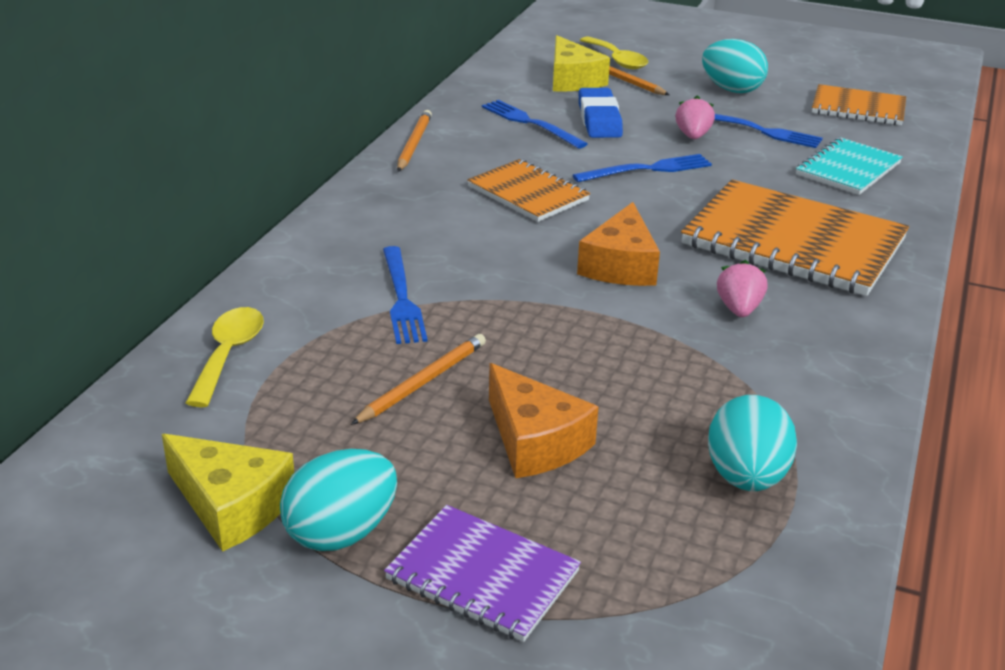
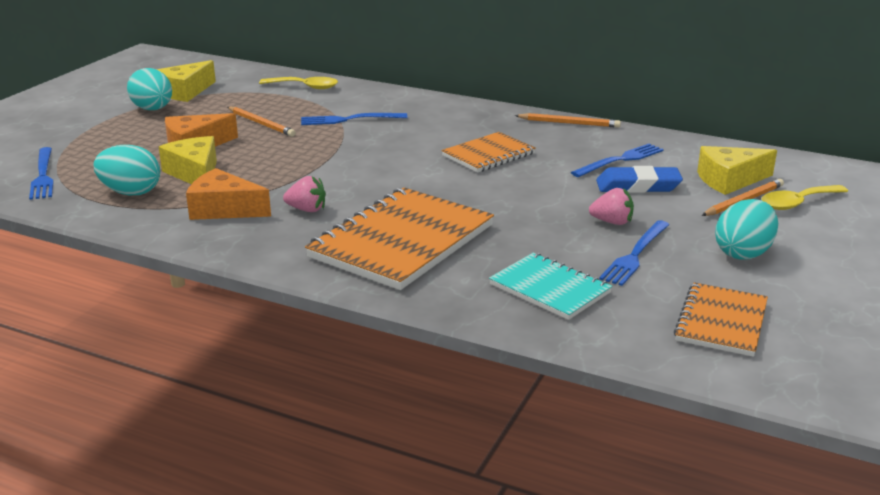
camera: 95 degrees right, 5 degrees down
purple notebook [384,505,581,642] -> none
blue fork [573,154,712,182] -> blue fork moved to [29,147,54,200]
orange cheese [577,202,660,286] -> orange cheese moved to [186,168,271,220]
none -> yellow cheese [159,136,217,184]

